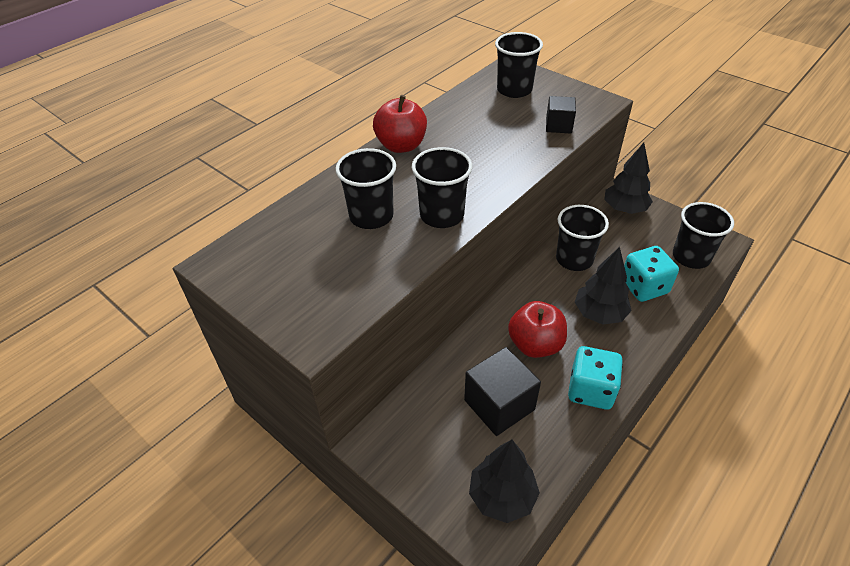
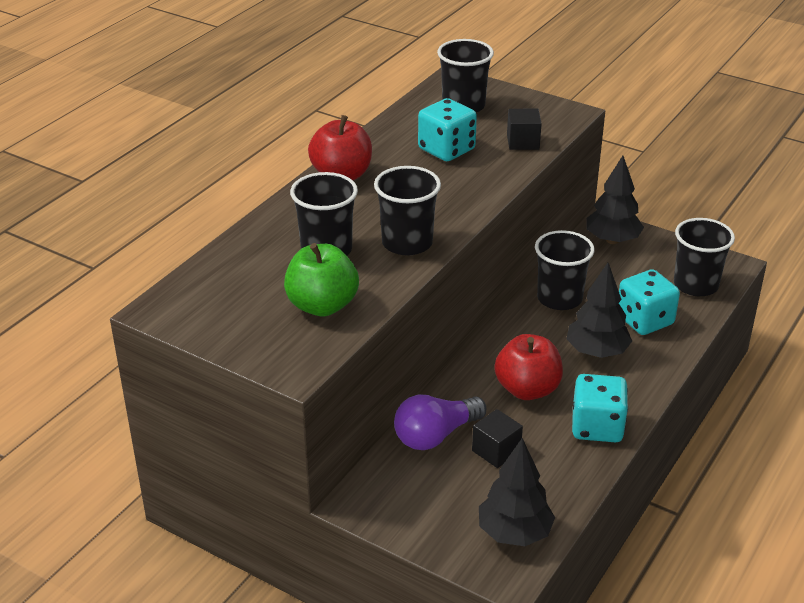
camera: 10 degrees left, 10 degrees down
black cube [464,347,541,436] -> black cube [472,409,523,468], size x0.59
none -> green apple [284,243,359,316]
none -> purple light bulb [394,394,486,450]
none -> turquoise dice [418,98,477,161]

